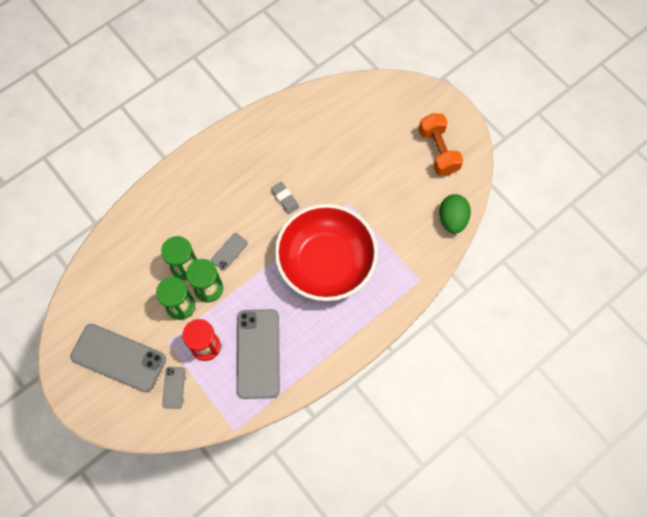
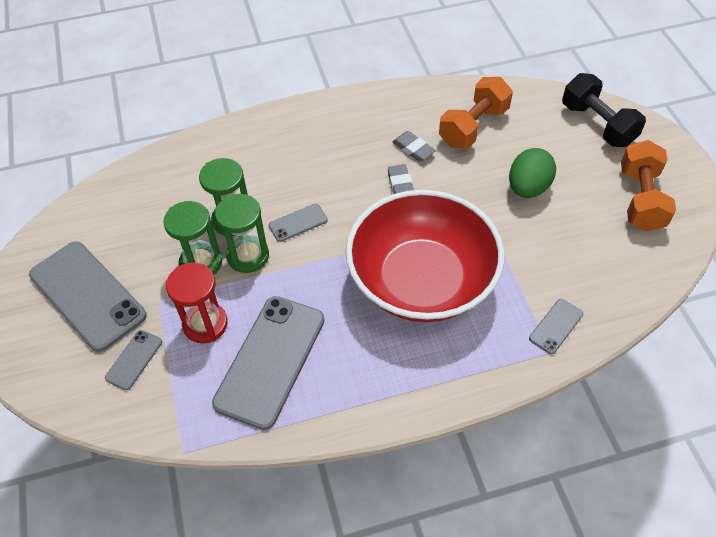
camera: 25 degrees right, 15 degrees down
green egg [439,194,471,234] -> green egg moved to [509,148,556,198]
none -> grey eraser [392,131,436,162]
none -> orange dumbbell [439,77,513,149]
none -> grey phone [529,299,583,354]
none -> black dumbbell [562,73,646,147]

